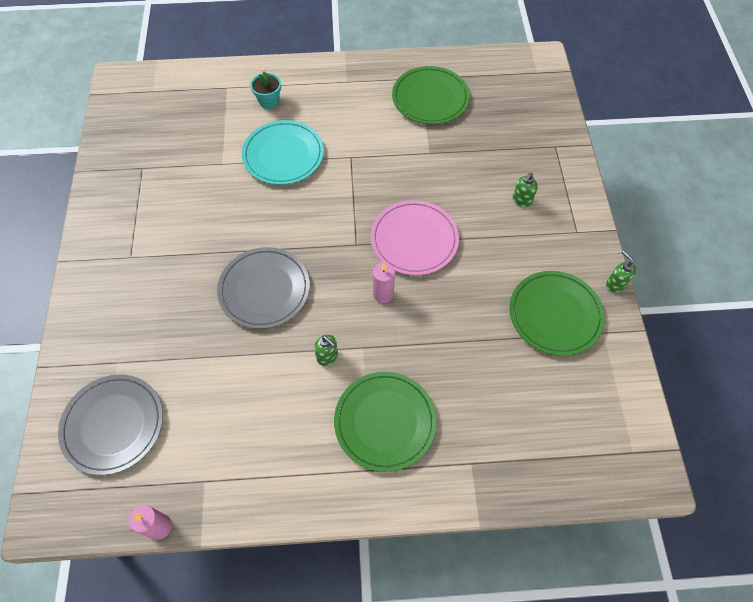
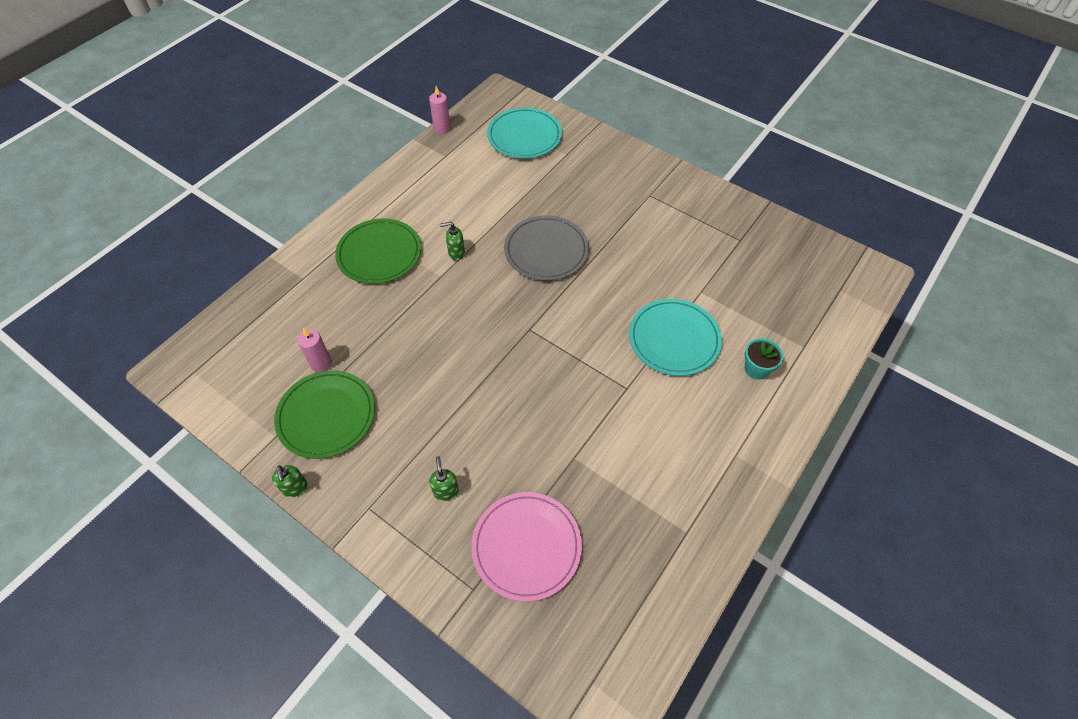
camera: 130 degrees right, 5 degrees down
grey plate [58,375,163,475] -> turquoise plate [487,107,562,159]
pink plate [371,200,459,275] -> pink plate moved to [471,492,582,602]
pink candle [373,262,395,303] -> pink candle moved to [297,328,332,372]
green plate [392,66,470,124] -> none
green soap dispenser [606,251,636,292] -> green soap dispenser turned 60 degrees clockwise [272,465,307,497]

